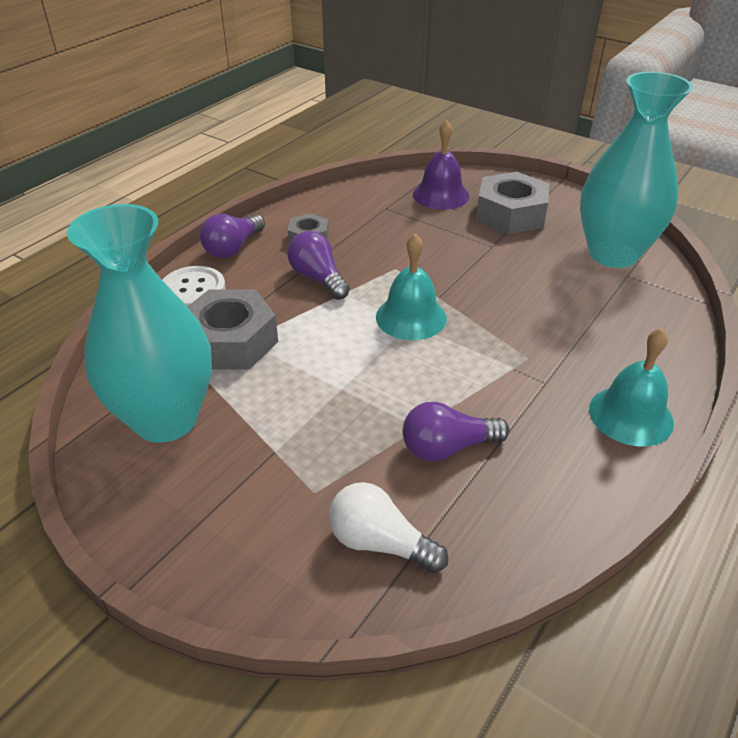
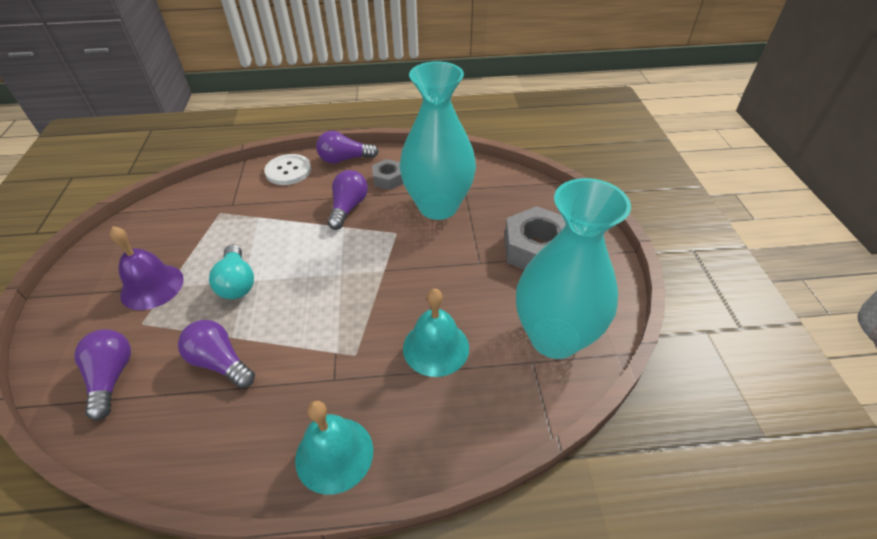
camera: 50 degrees right, 5 degrees up
turquoise vase [67,204,212,443] -> turquoise vase moved to [400,62,476,220]
grey nut [187,289,278,370] -> none
white light bulb [329,482,448,573] -> purple light bulb [74,329,131,421]
turquoise bell [376,234,447,340] -> turquoise bell moved to [403,288,469,377]
purple bell [413,120,469,210] -> purple bell moved to [110,226,184,310]
none -> turquoise light bulb [209,245,254,299]

